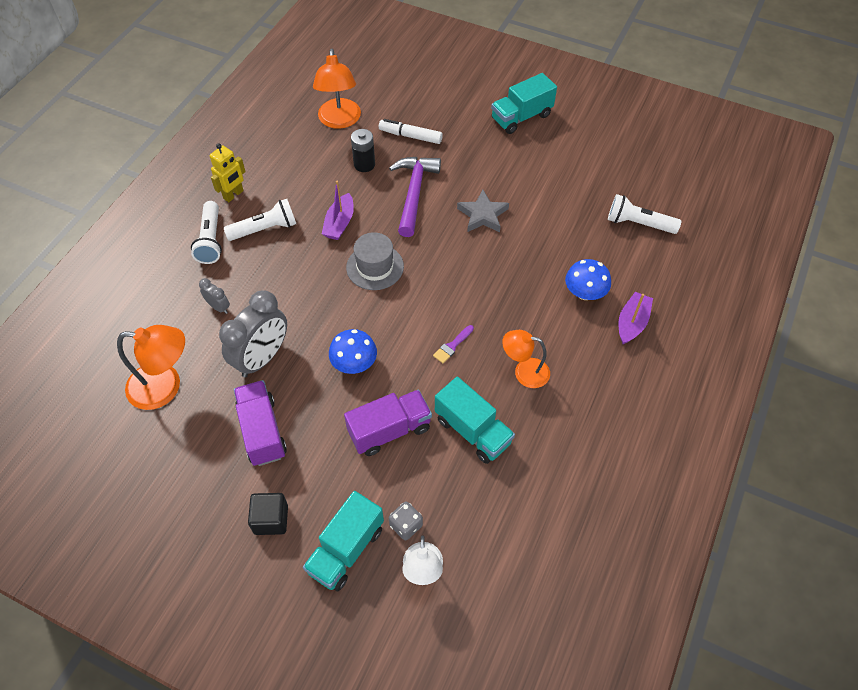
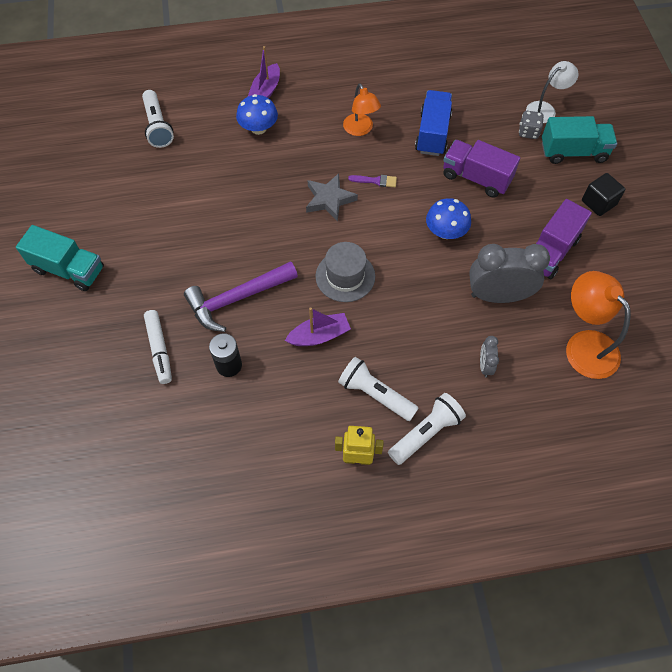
camera: 125 degrees left, 5 degrees up
orange lamp [313,48,361,129] -> none
turquoise truck [435,377,515,464] -> blue truck [415,90,452,156]
grey star [457,189,509,232] -> grey star moved to [306,173,358,222]
purple boat [618,292,653,344] -> purple boat turned 60 degrees counterclockwise [248,46,280,98]

